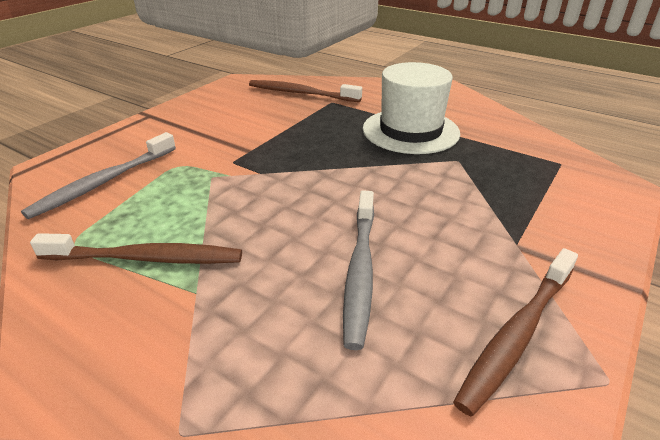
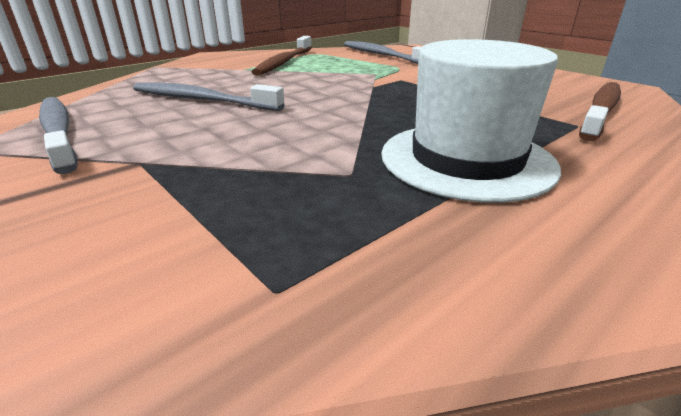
camera: 105 degrees right, 5 degrees down
brown toothbrush [453,248,578,416] -> grey toothbrush [39,97,77,174]

